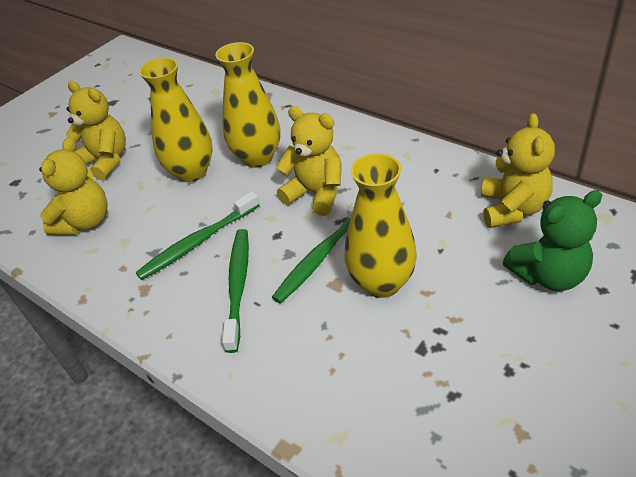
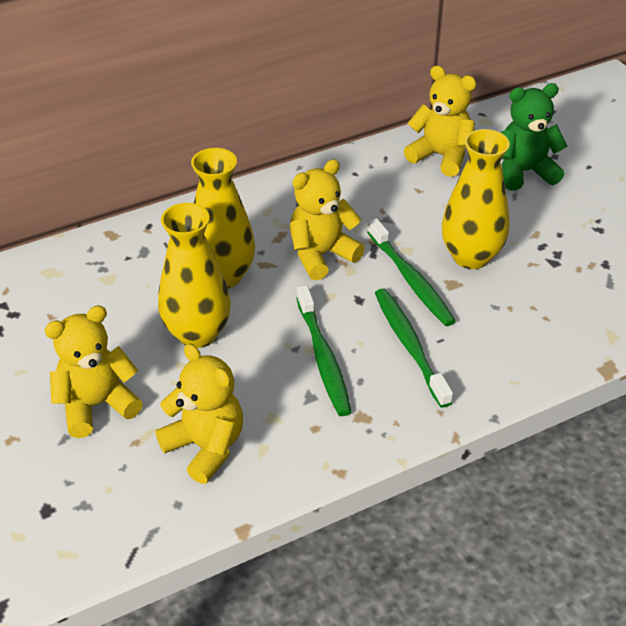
camera: 70 degrees left, 0 degrees up
green toothbrush [222,229,249,353] -> green toothbrush turned 45 degrees clockwise [375,288,453,408]
green teddy bear [503,190,602,291] -> green teddy bear turned 105 degrees counterclockwise [501,83,568,191]

